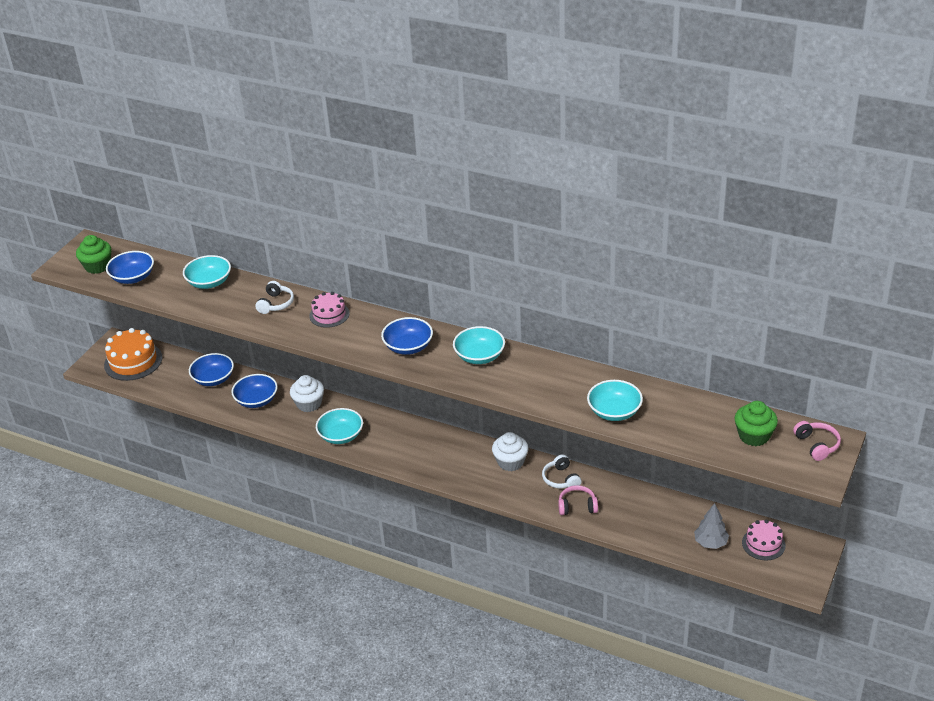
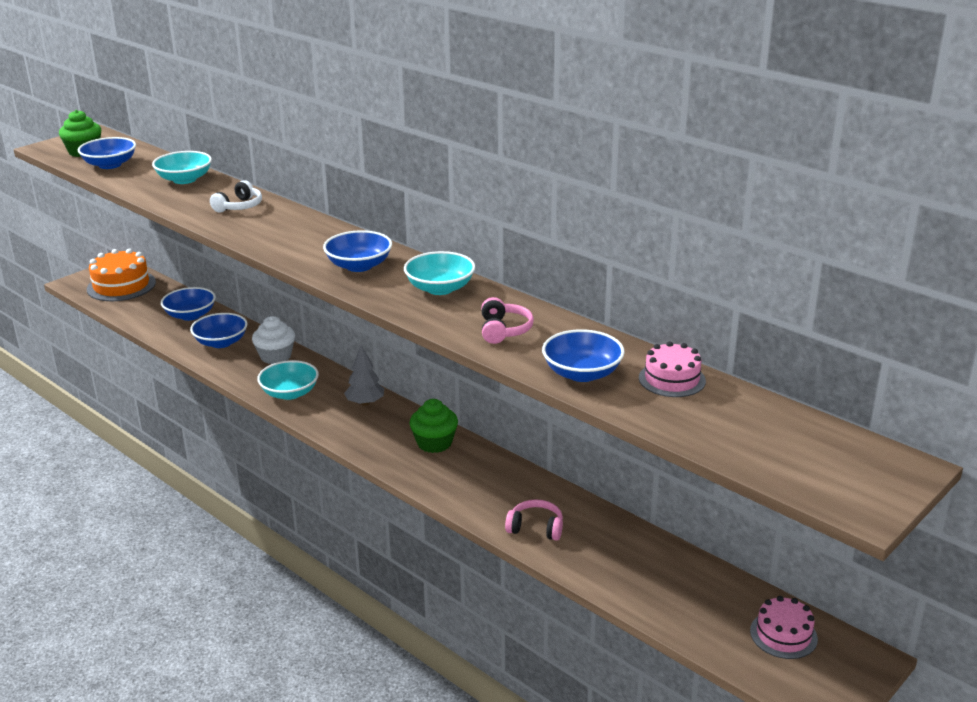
camera: 15 degrees right, 10 degrees down
pink cake [309,292,350,328] -> pink cake moved to [639,341,706,397]
white cupcake [492,432,528,471] -> none
white headphones [542,454,582,488] -> none
turquoise bowl [587,380,643,421] -> blue bowl [542,329,625,382]
grey tree [694,503,729,549] -> grey tree moved to [344,345,384,406]
green cupcake [735,401,778,446] -> green cupcake moved to [410,399,458,453]
pink headphones [793,421,841,461] -> pink headphones moved to [481,297,534,344]

